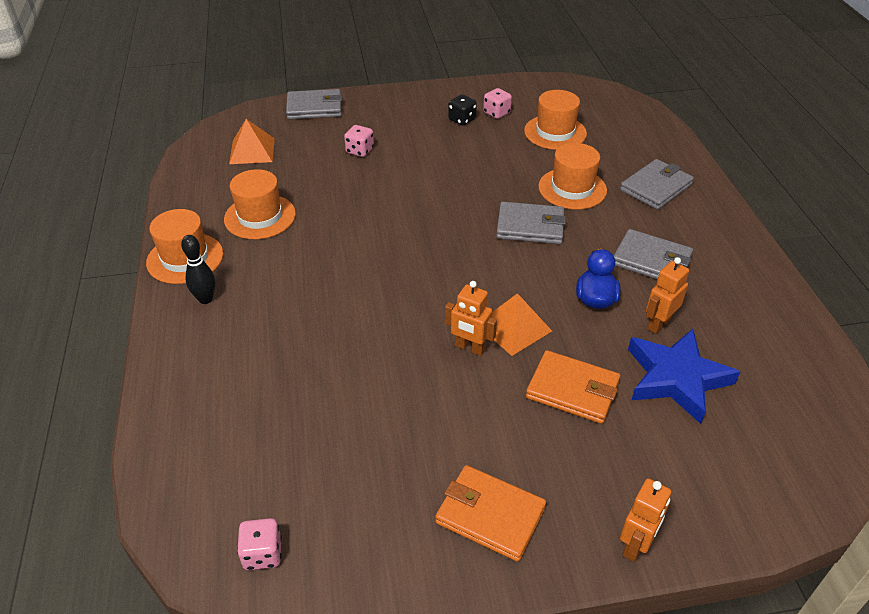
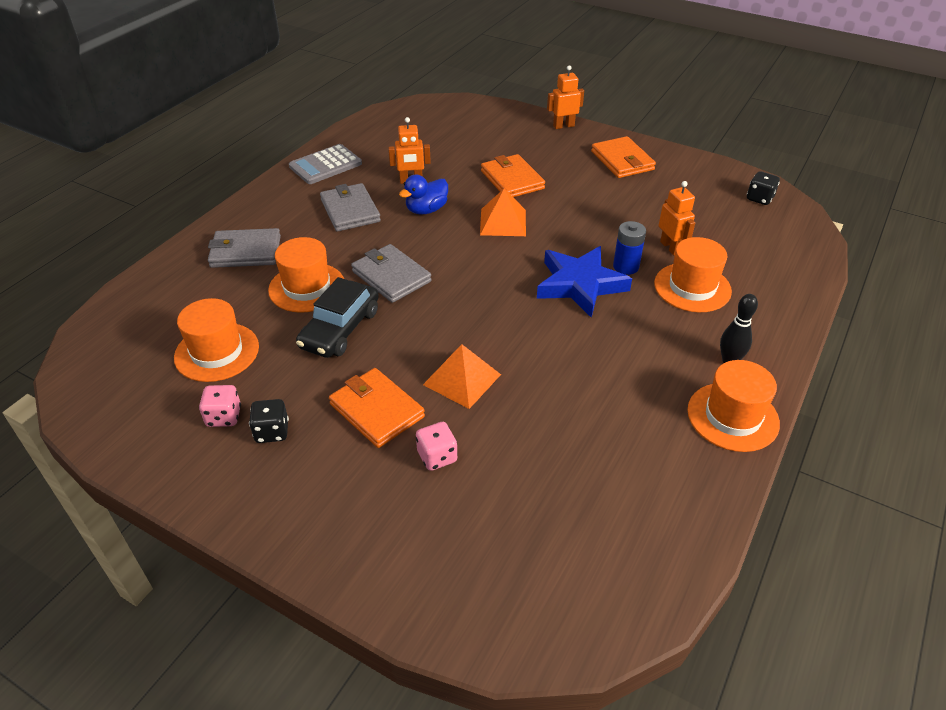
camera: 140 degrees left, 0 degrees up
orange hat [224,169,296,239] -> orange hat moved to [654,237,732,312]
orange pyramid [229,119,275,164] -> orange pyramid moved to [423,344,501,409]
pink dice [237,518,282,570] -> black dice [747,171,780,205]
grey wallet [286,89,342,119] -> none
orange robot [445,281,497,356] -> orange robot moved to [659,181,695,255]
blue star [628,329,740,424] -> blue star moved to [537,246,632,318]
none -> grey calculator [289,144,362,184]
none -> black car [296,277,379,358]
none -> orange wallet [329,368,425,448]
none -> blue battery [613,221,646,275]

